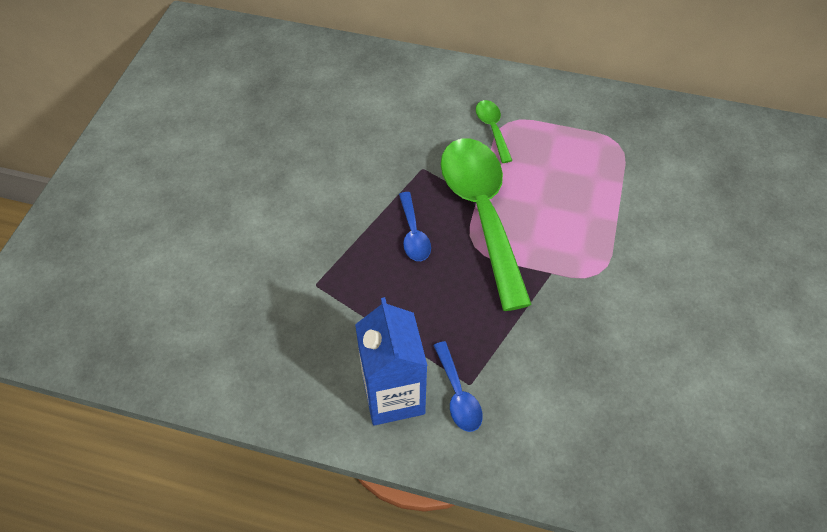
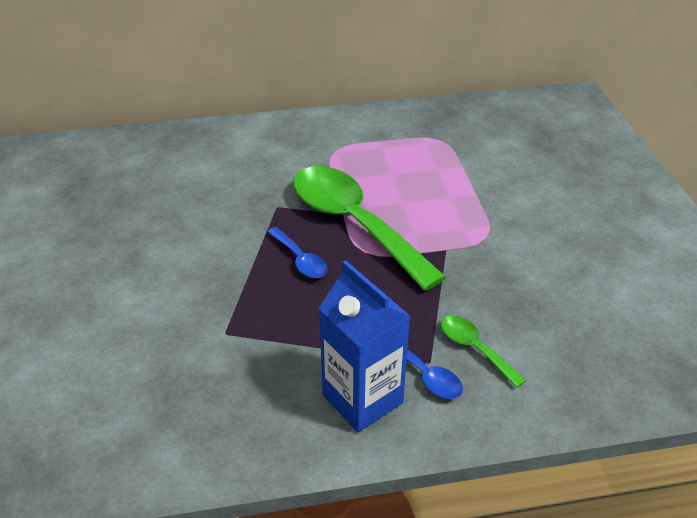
camera: 25 degrees left, 15 degrees down
green spoon [476,100,513,163] -> green spoon moved to [441,315,526,388]

